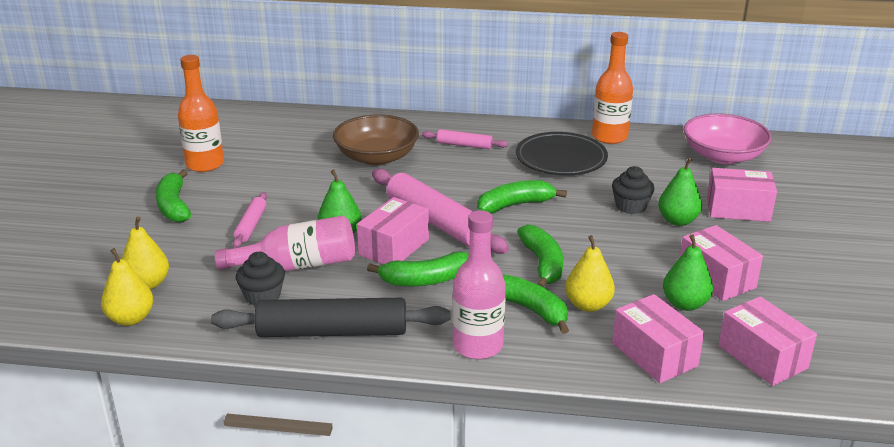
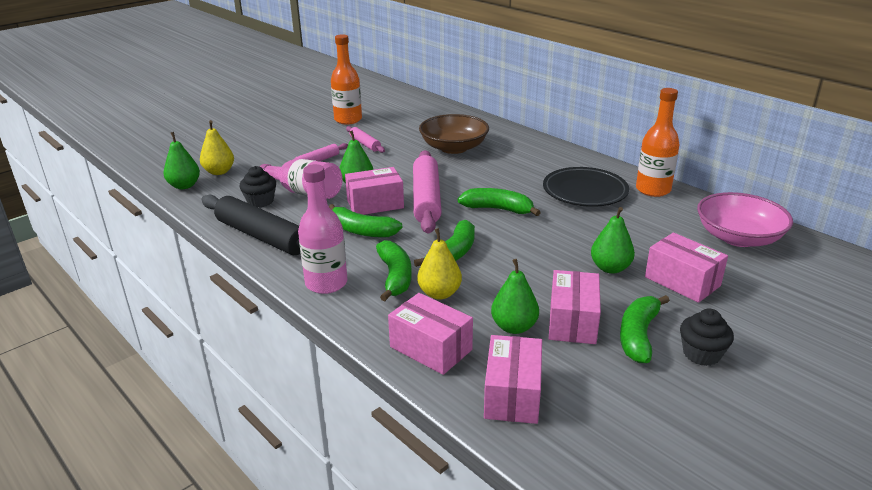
camera: 40 degrees right, 0 degrees up
yellow pear [101,248,153,326] -> green pear [163,132,200,189]
green banana [156,169,191,222] -> green banana moved to [620,295,670,363]
pink rolling pin [422,129,508,149] -> pink rolling pin moved to [346,126,385,153]
black cupcake [612,166,654,214] -> black cupcake moved to [680,308,734,366]
pink box [612,294,704,383] -> pink box turned 60 degrees counterclockwise [388,293,473,375]

